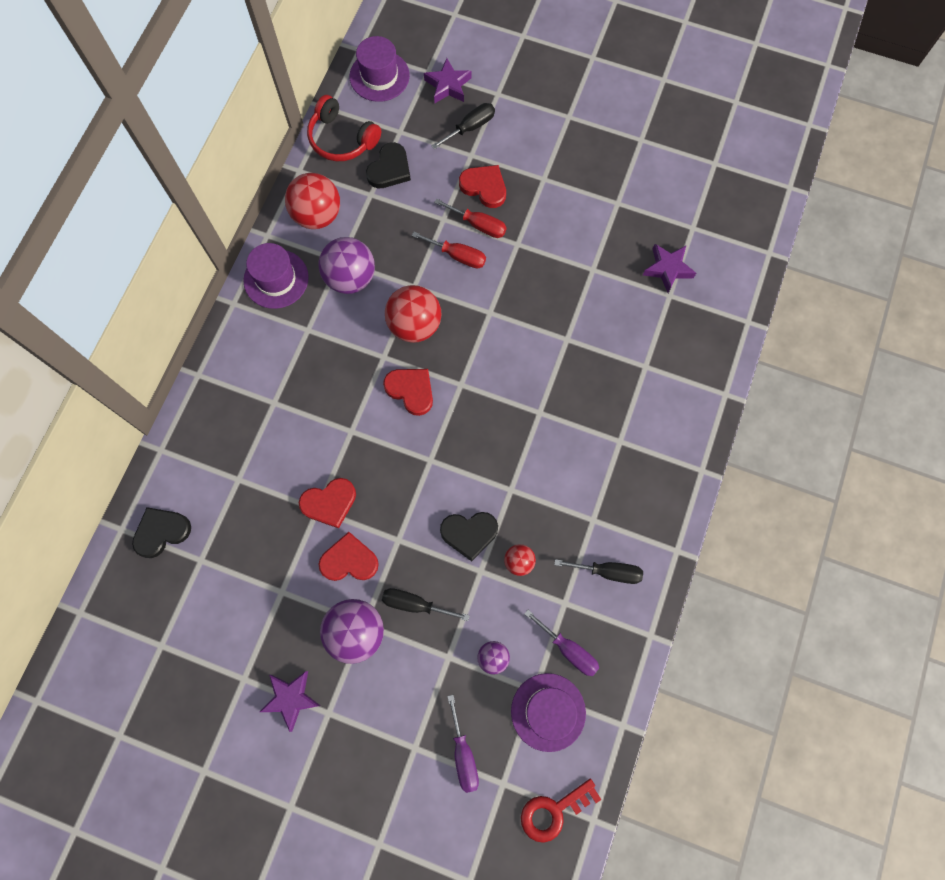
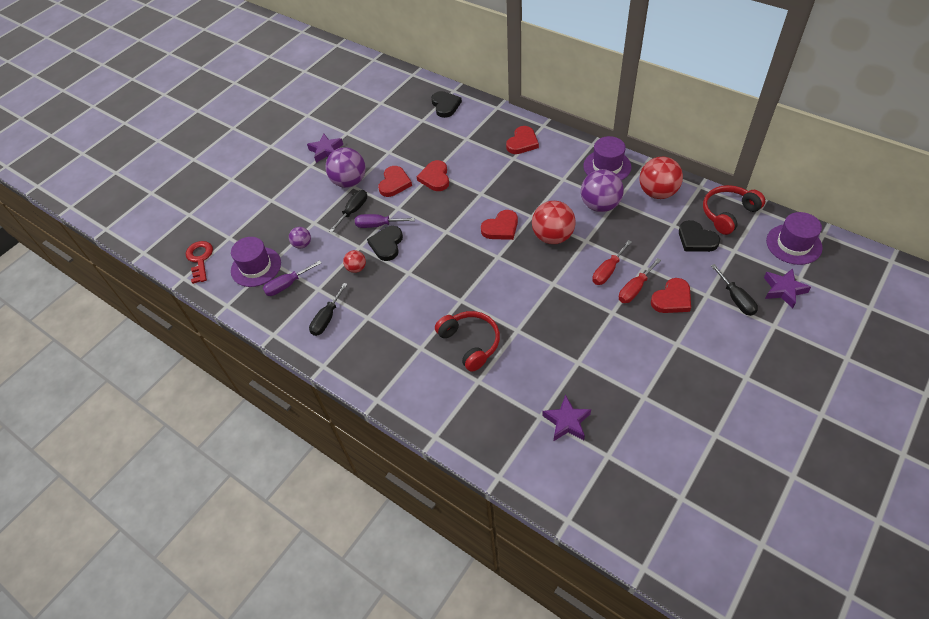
camera: 110 degrees right, 20 degrees down
purple screwdriver [447,695,479,793] -> purple screwdriver moved to [355,214,415,228]
none -> red headphones [435,311,500,372]
none -> red heart [506,126,539,154]

